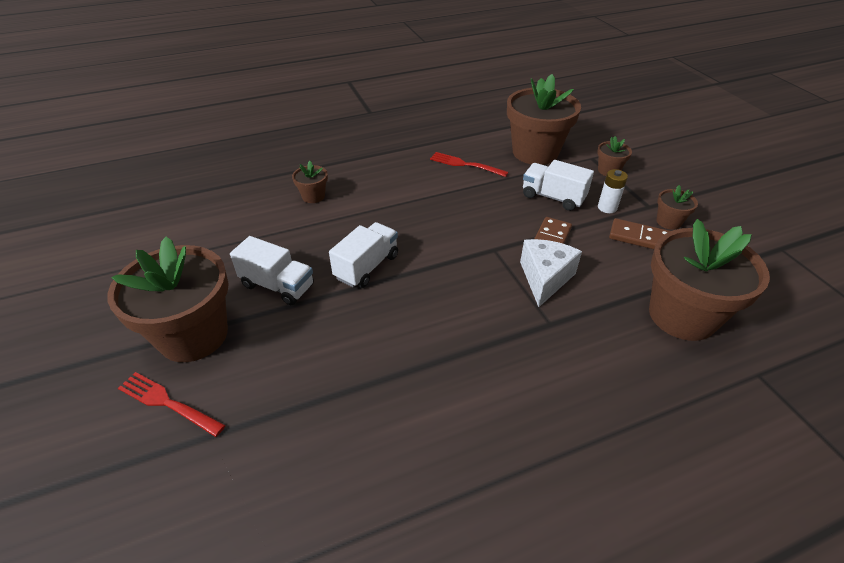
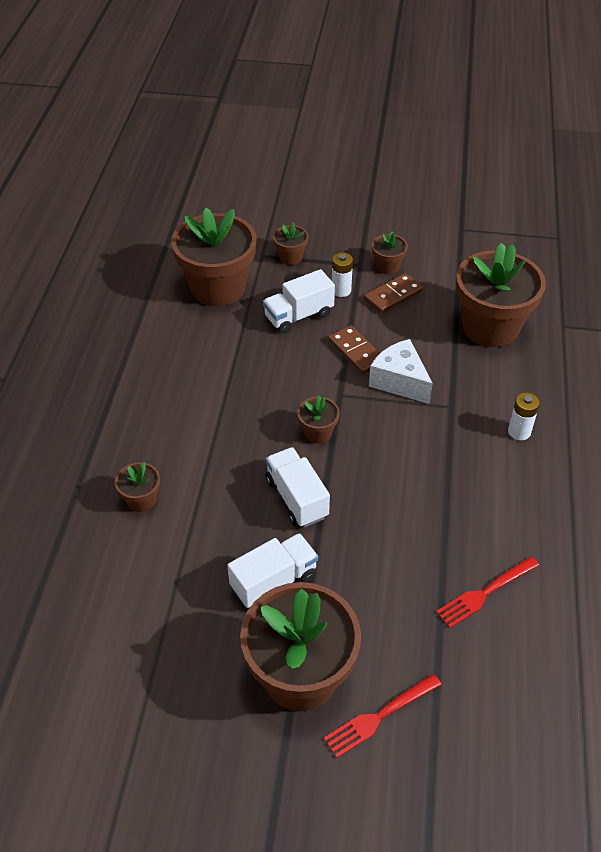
camera: 60 degrees left, 5 degrees up
red fork [430,152,509,177] -> red fork moved to [436,557,539,628]
none -> brown flower pot [297,396,340,444]
none -> white battery [508,393,540,440]

